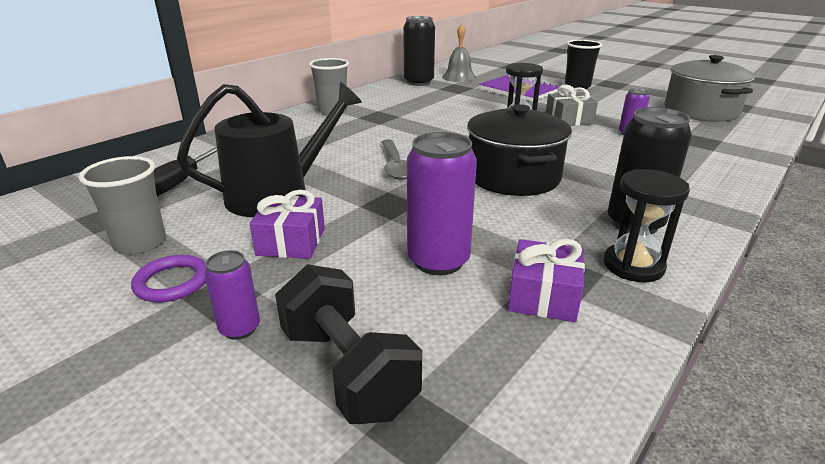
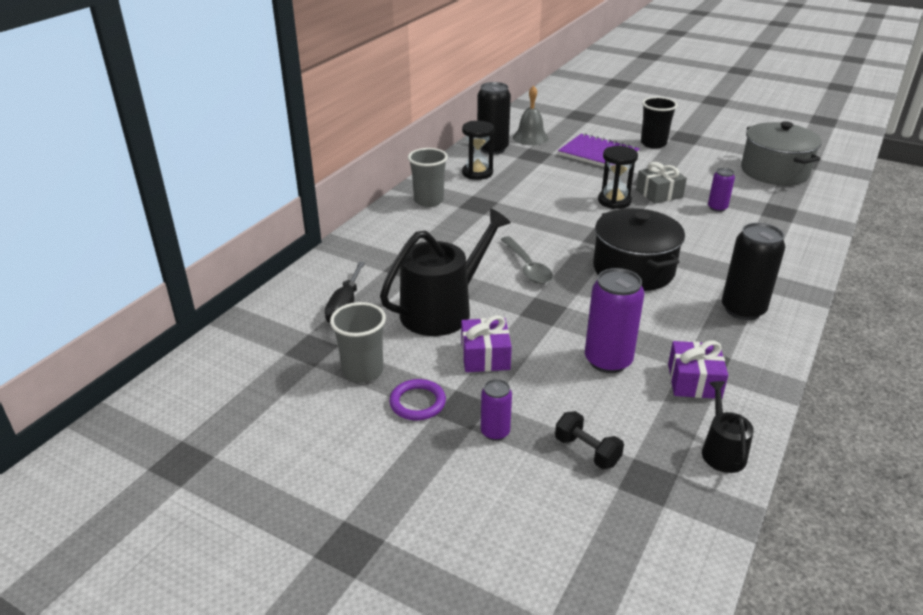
camera: 10 degrees left, 5 degrees up
black dumbbell [275,264,422,424] -> black dumbbell [555,411,624,469], size x0.58
black hourglass [604,169,690,282] -> black hourglass moved to [462,121,494,180]
none -> black watering can [702,381,754,473]

